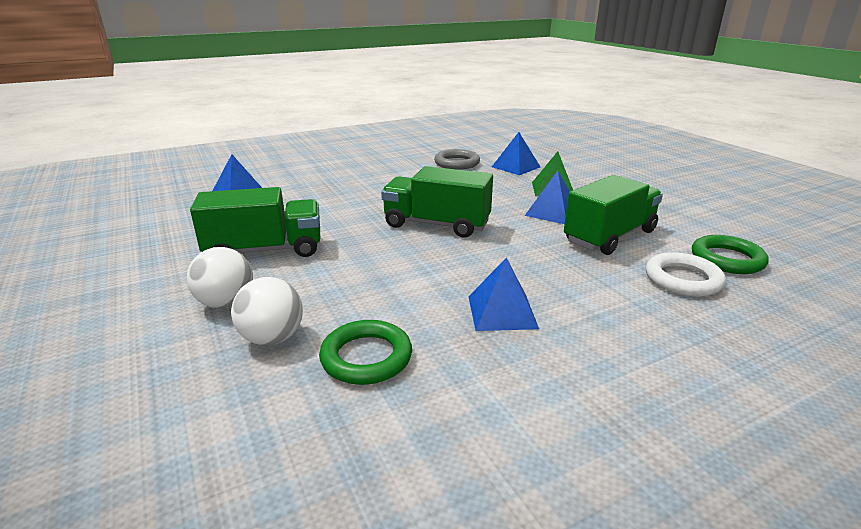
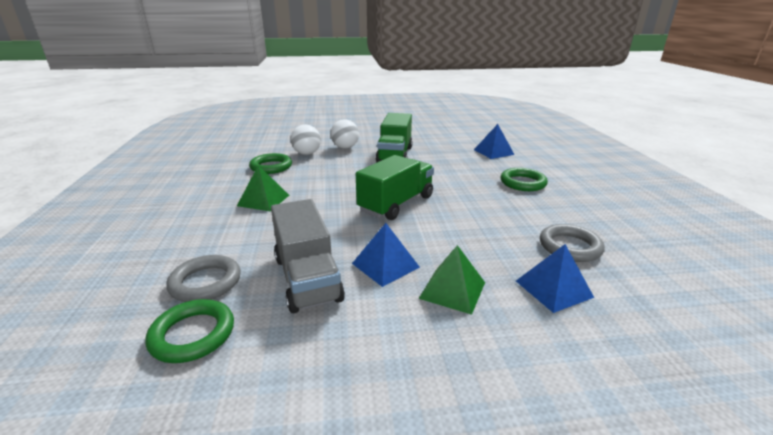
camera: 110 degrees right, 0 degrees up
blue pyramid [468,257,539,331] -> green pyramid [237,165,289,211]
green truck [564,175,663,255] -> grey truck [271,199,345,313]
white ring [646,252,726,297] -> grey ring [166,255,241,302]
none -> green ring [501,168,548,191]

